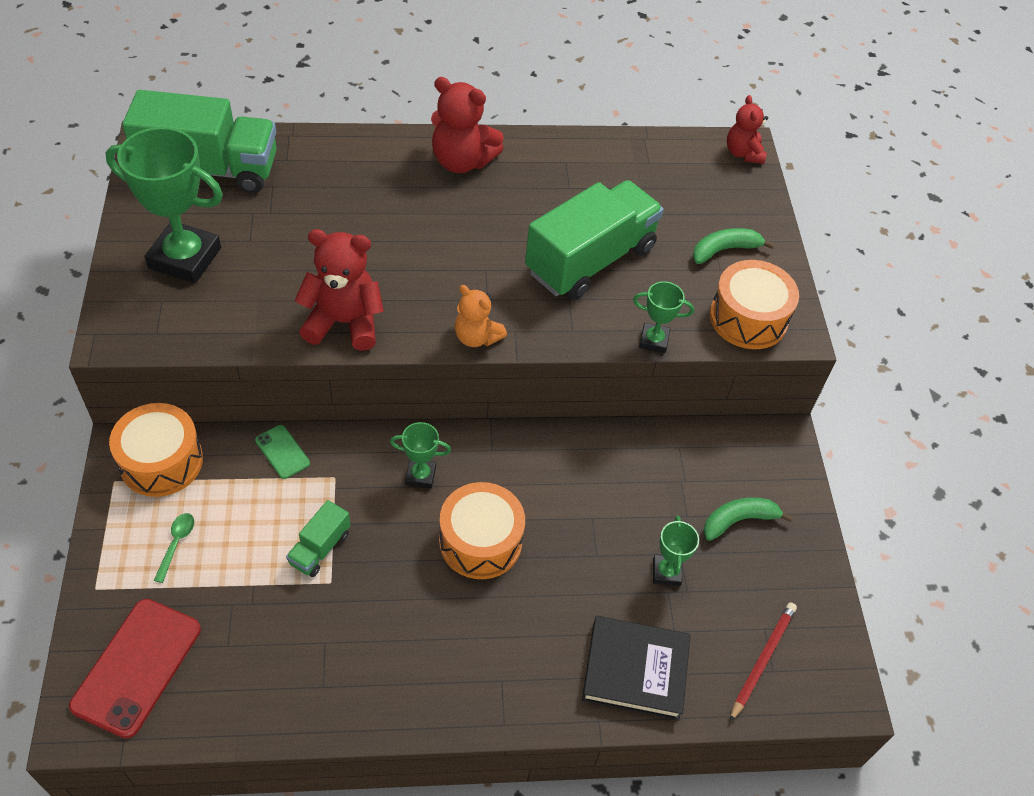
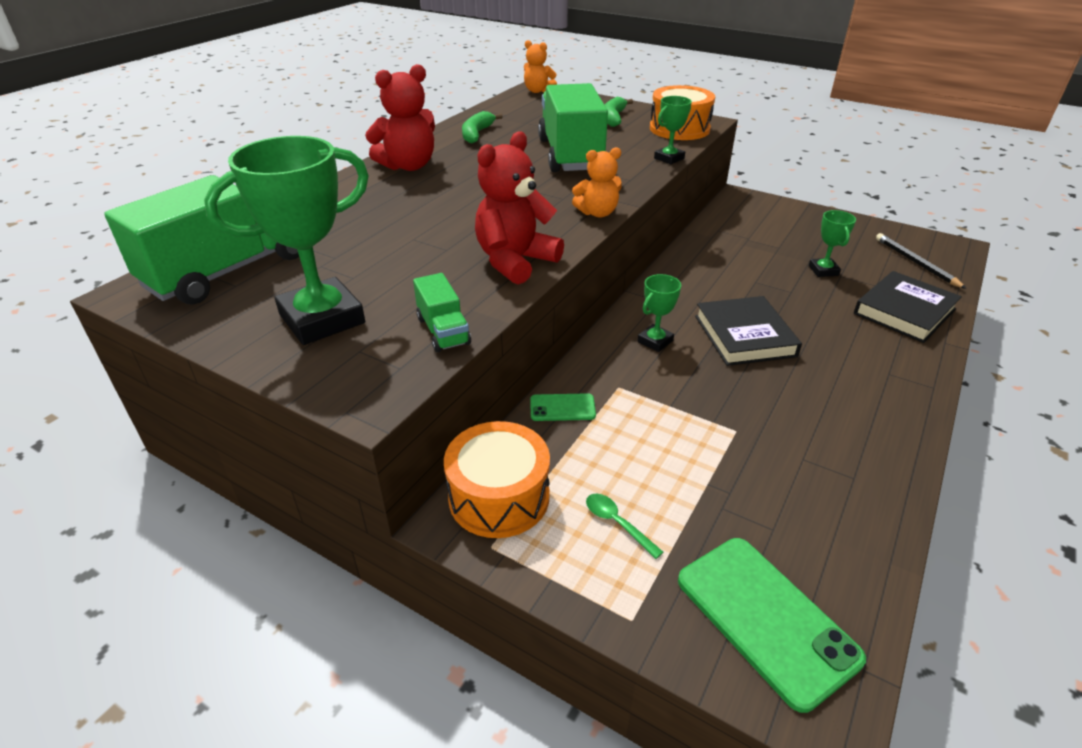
camera: 50 degrees left, 15 degrees down
red phone [69,599,201,738] -> green phone [678,538,866,713]
green truck [286,500,350,577] -> green truck moved to [413,273,471,352]
orange drum [439,482,525,579] -> black book [695,296,802,366]
green trophy [653,516,699,586] -> green trophy turned 45 degrees clockwise [809,210,856,277]
green banana [703,497,793,541] -> green banana moved to [462,111,503,143]
red teddy bear [727,95,768,164] -> orange teddy bear [524,40,557,93]
red pencil [730,602,797,722] -> black pencil [876,233,967,289]

